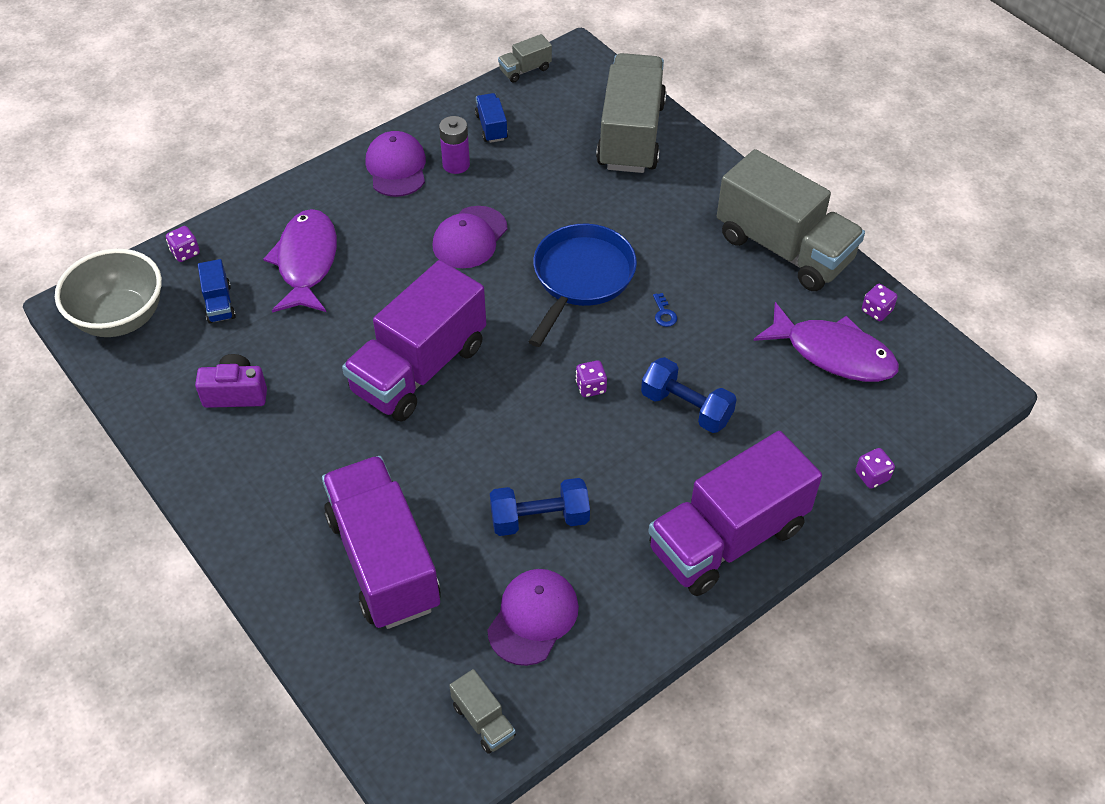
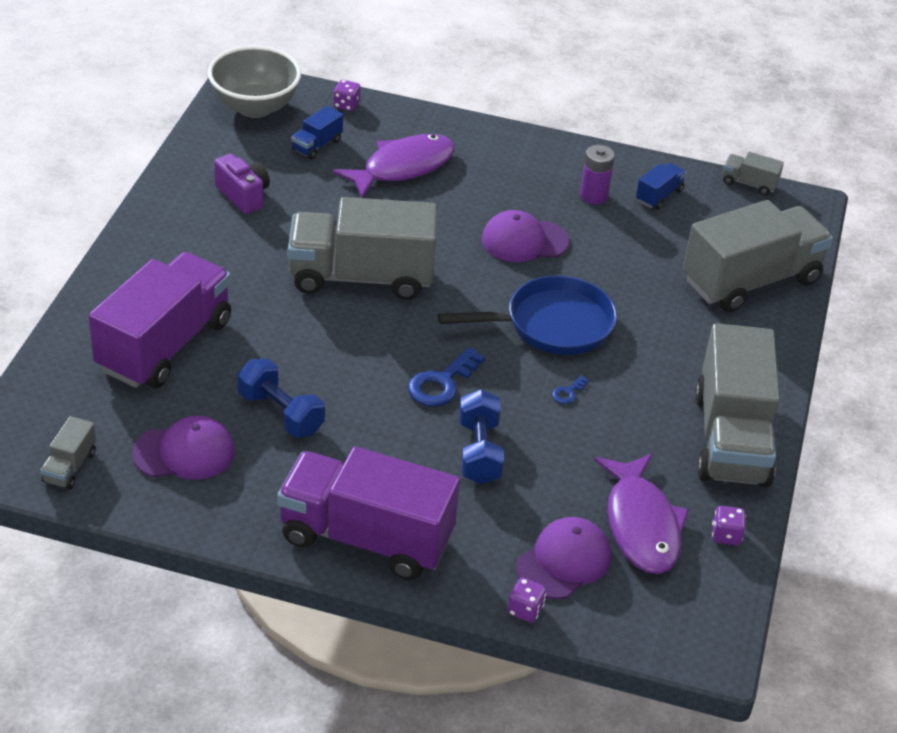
camera: 50 degrees right, 10 degrees down
purple truck [342,260,486,422] -> grey truck [288,197,438,300]
purple cap [365,131,426,197] -> purple cap moved to [516,517,611,599]
purple dice [576,360,607,397] -> blue key [408,347,485,407]

